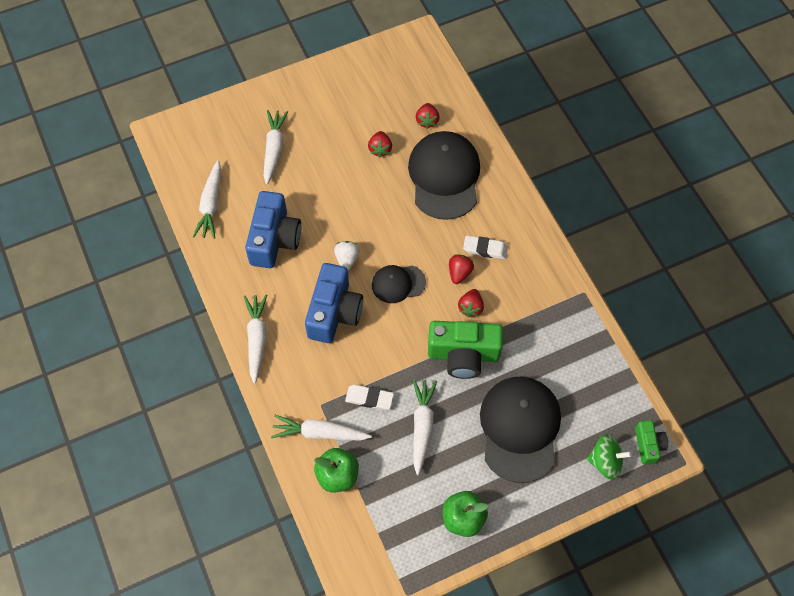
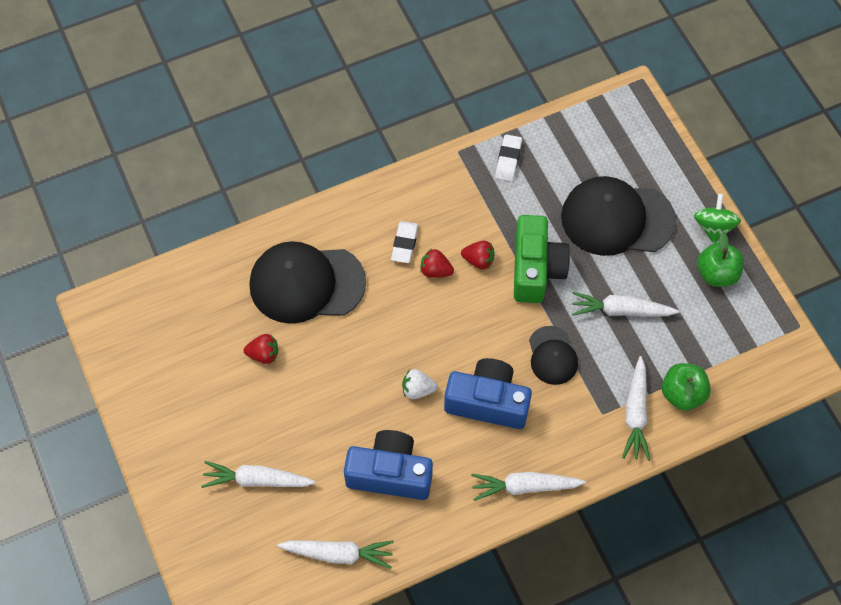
camera: 90 degrees left, 0 degrees up
white eraser [345,385,394,410] -> white eraser moved to [495,134,522,182]
black cap [372,265,426,303] -> black cap moved to [529,326,578,385]
red strawberry [416,103,440,129] -> none
green spinning top [587,434,632,480] -> green spinning top moved to [694,194,741,243]
green camera [635,420,668,465] -> none

